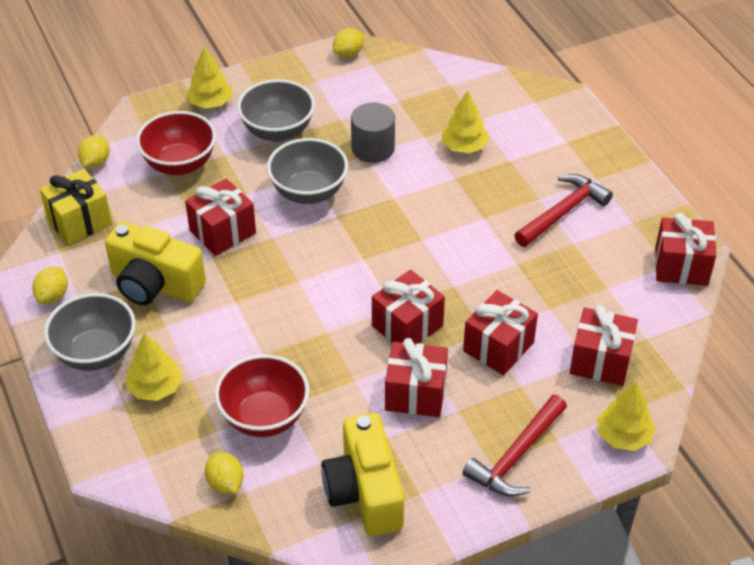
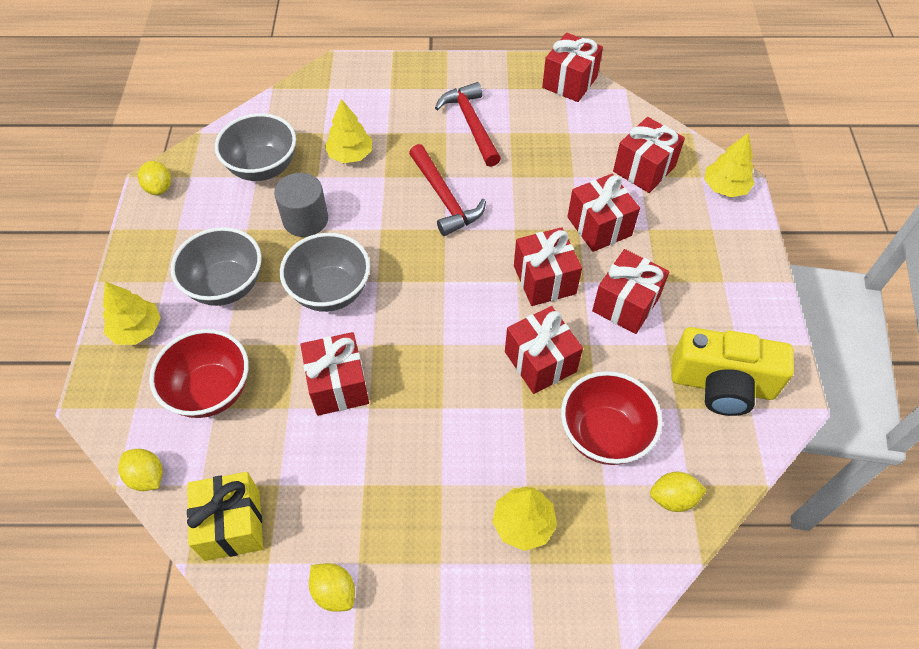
camera: 65 degrees left, 10 degrees up
grey bowl [44,293,136,371] -> grey bowl moved to [215,113,296,181]
yellow camera [105,221,206,305] -> none
red hammer [462,395,567,497] -> red hammer moved to [409,144,486,236]
none -> red gift [505,306,583,394]

